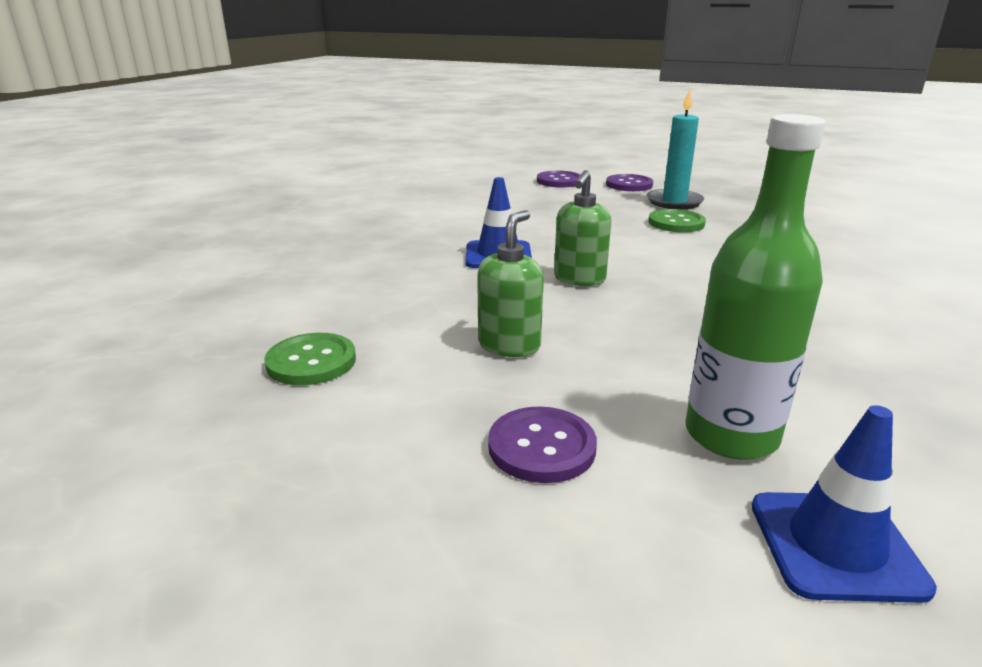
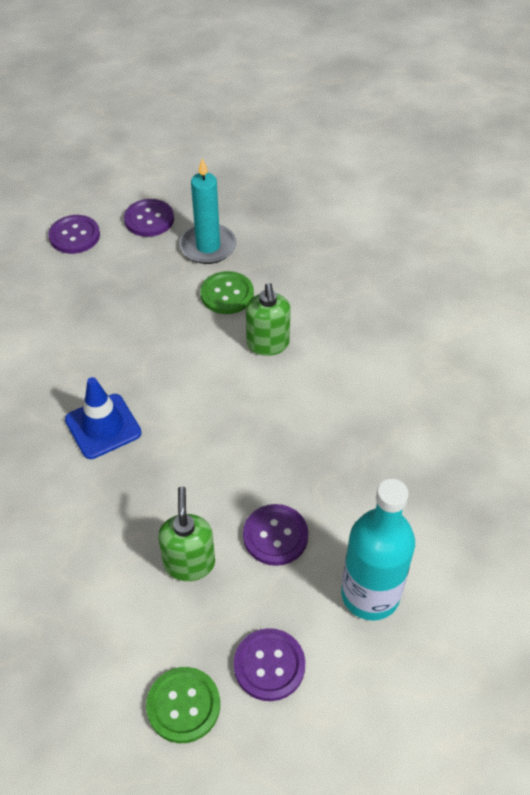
camera: 30 degrees left, 25 degrees up
green button [264,333,356,385] -> green button moved to [146,667,220,743]
green soap dispenser [554,170,611,286] -> green soap dispenser moved to [246,283,290,356]
green bottle [685,114,826,460] -> turquoise bottle [341,479,415,621]
blue traffic cone [751,405,937,603] -> none
none -> purple button [243,504,308,566]

